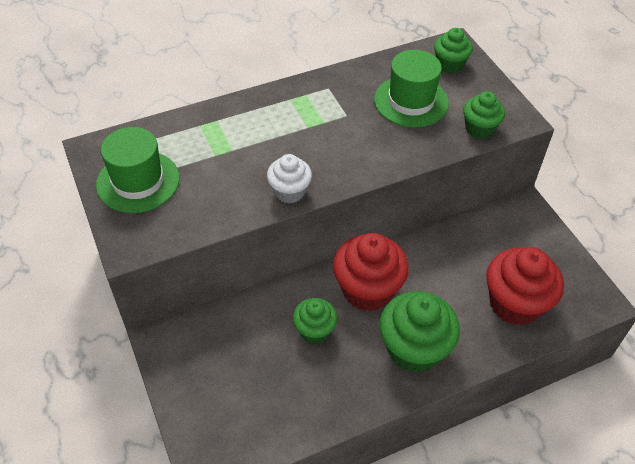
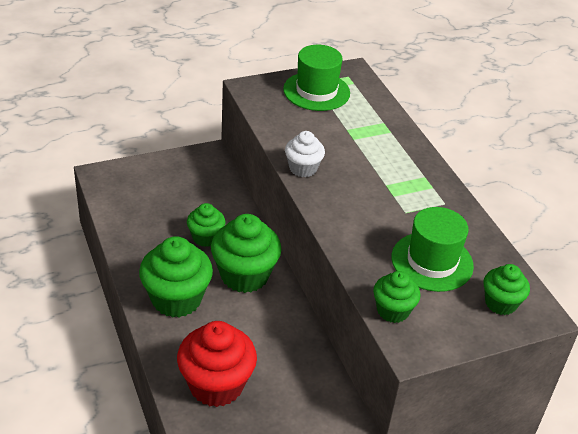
camera: 90 degrees right, 10 degrees down
red cupcake [333,233,409,311] -> green cupcake [211,214,281,293]

